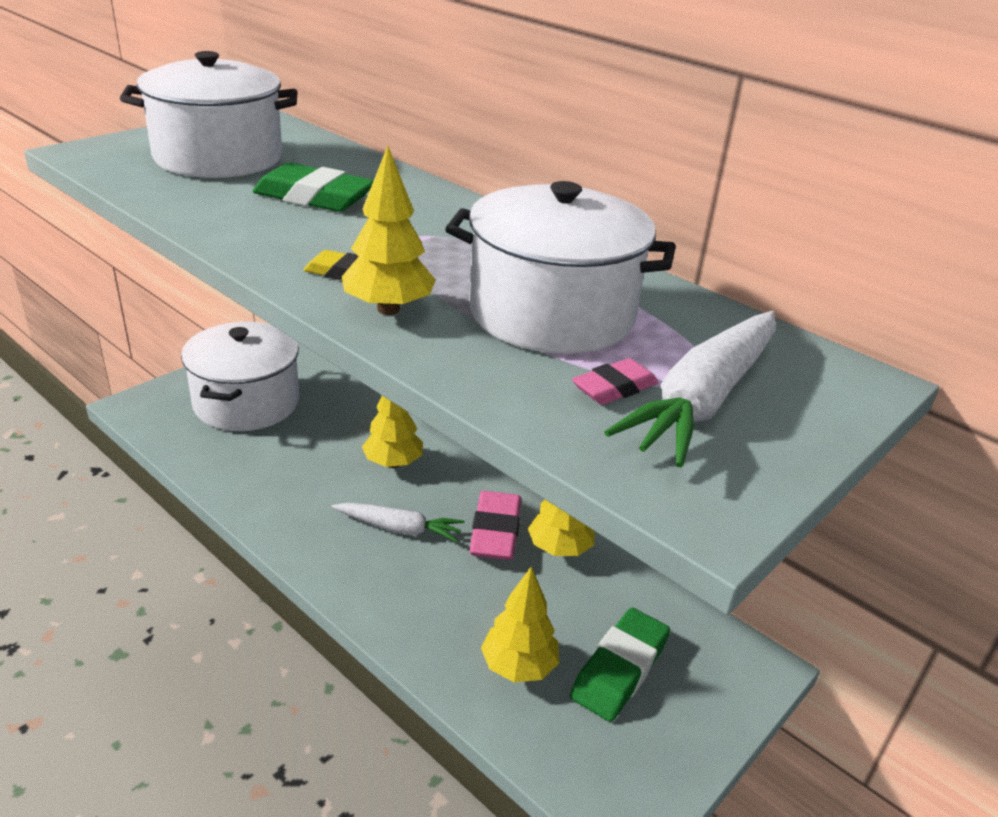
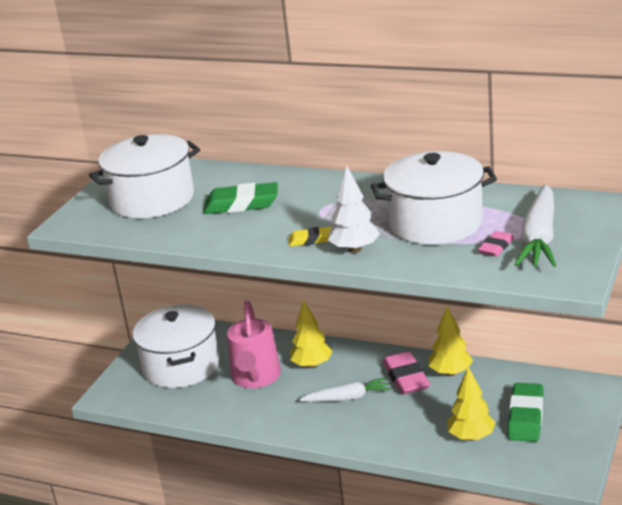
camera: 15 degrees left, 5 degrees down
yellow tree [342,146,436,315] -> white tree [328,165,380,253]
none -> pink watering can [227,301,281,388]

